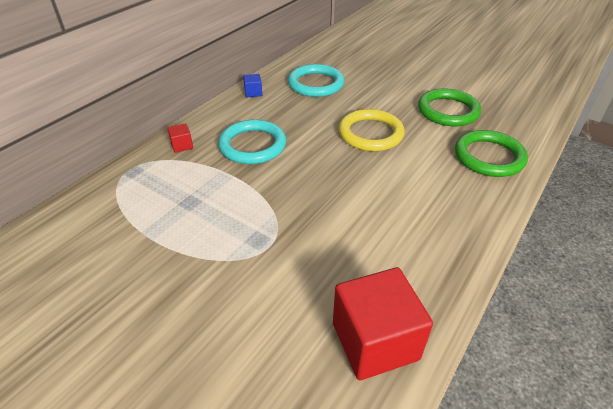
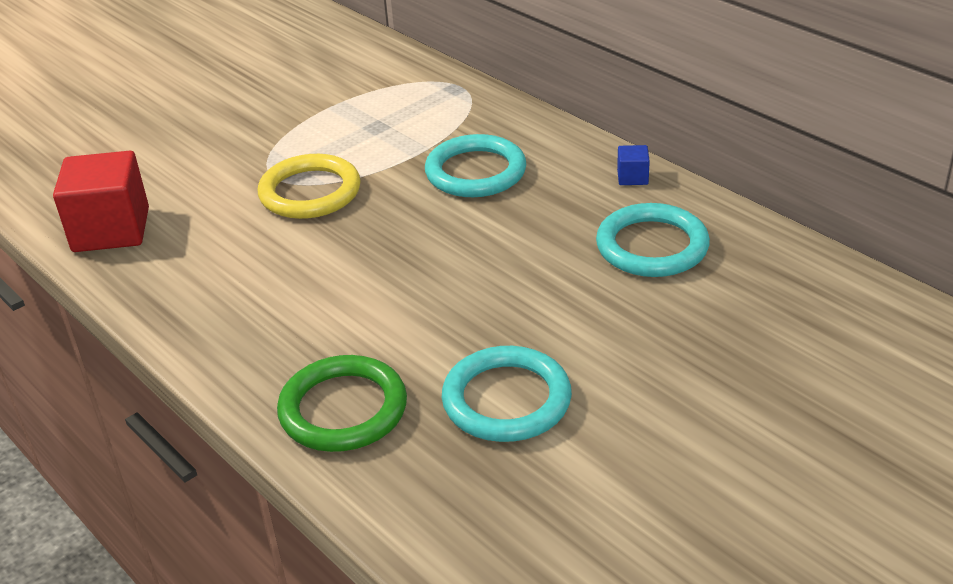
camera: 105 degrees right, 5 degrees down
red cube [167,123,193,153] -> none
yellow ring [339,109,405,151] -> yellow ring moved to [258,154,361,219]
green ring [418,89,481,126] -> turquoise ring [442,346,572,442]

